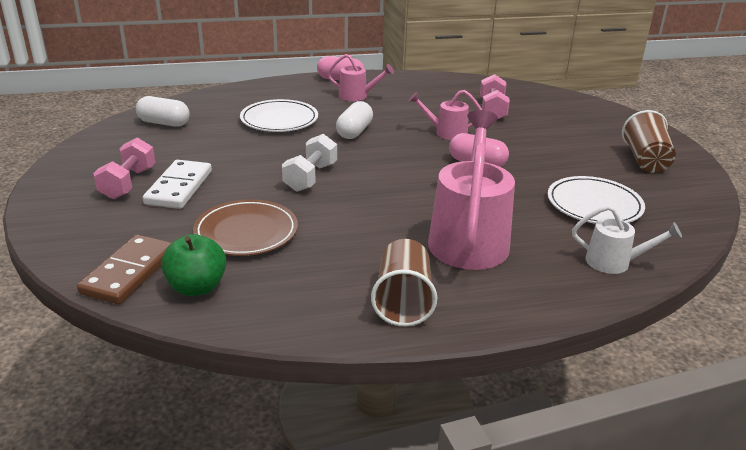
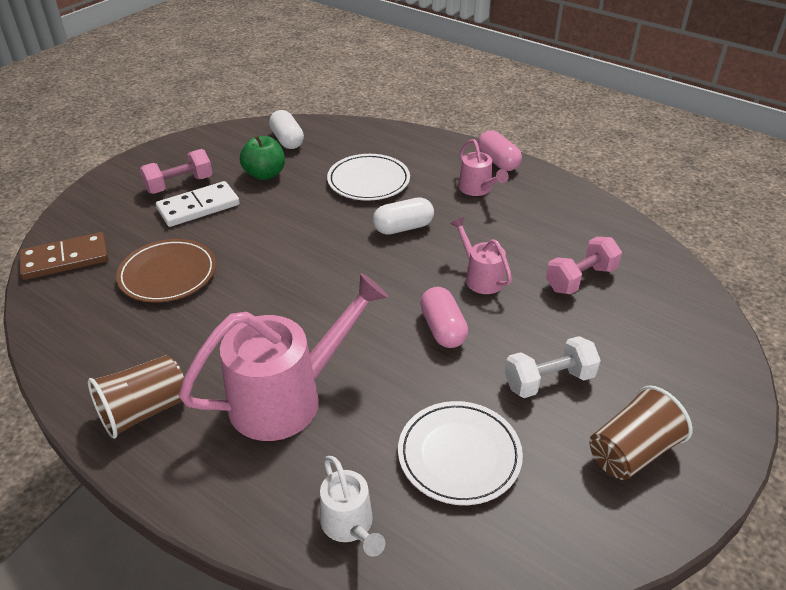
camera: 50 degrees right, 10 degrees up
green apple [161,234,226,296] -> green apple moved to [240,135,285,180]
white dumbbell [282,134,337,192] -> white dumbbell moved to [505,336,601,398]

